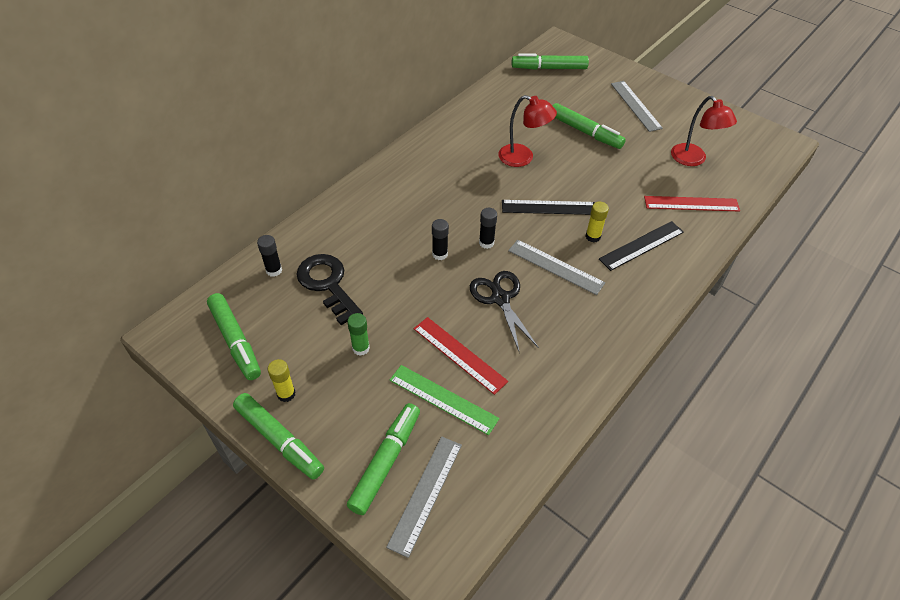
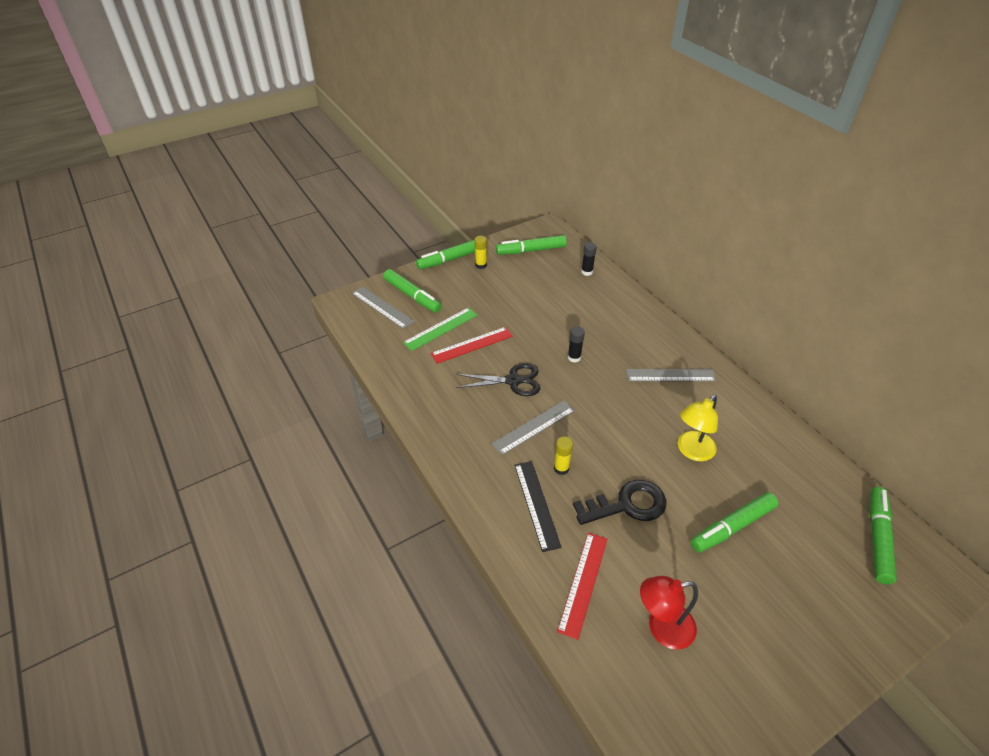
camera: 110 degrees right, 5 degrees down
black key [296,254,363,325] -> black key moved to [573,480,666,525]
green glue stick [347,313,370,356] -> none
black glue stick [479,208,497,249] -> none
red lamp [498,95,557,167] -> yellow lamp [678,395,718,462]
black ruler [502,200,595,215] -> none
grey ruler [611,81,663,132] -> grey ruler moved to [626,369,716,382]

